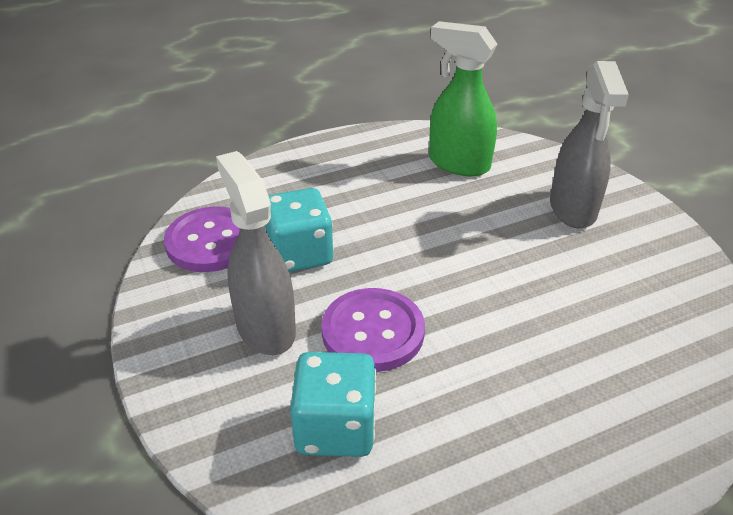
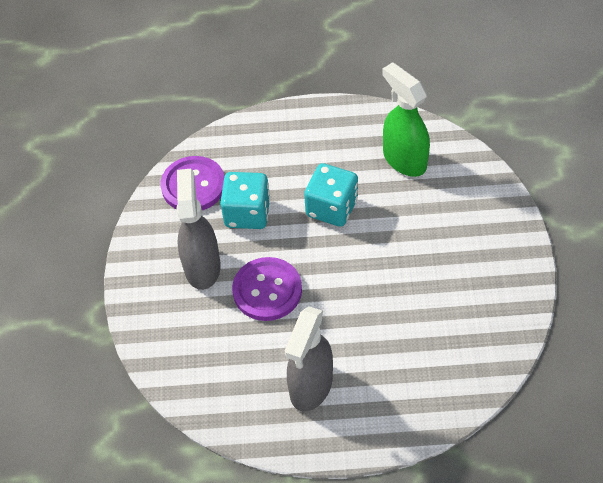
camera: 25 degrees right, 15 degrees up
turquoise dice [290,352,376,457] -> turquoise dice moved to [304,163,358,227]
grey spray bottle [550,61,629,228] -> grey spray bottle moved to [285,306,333,412]

